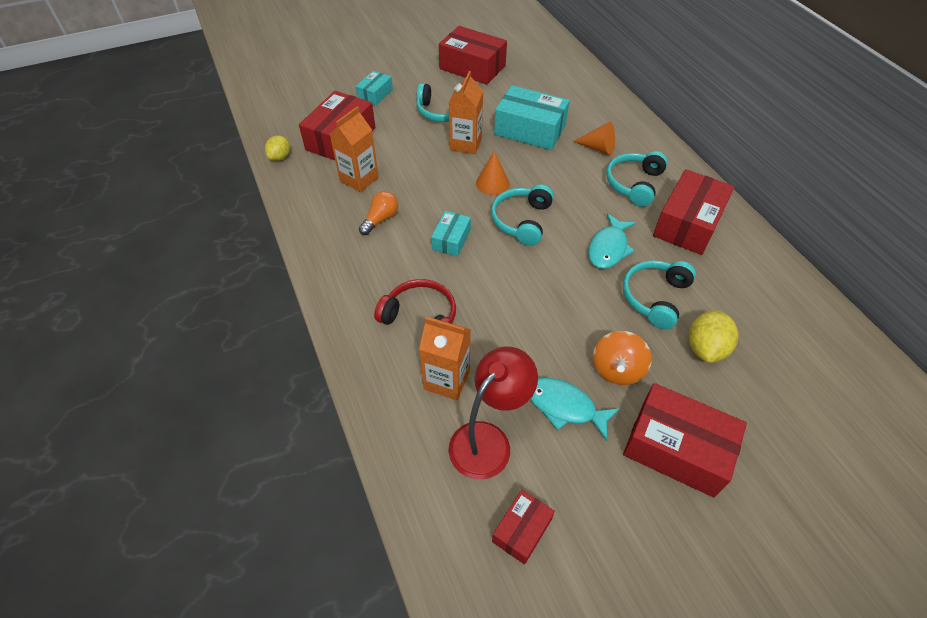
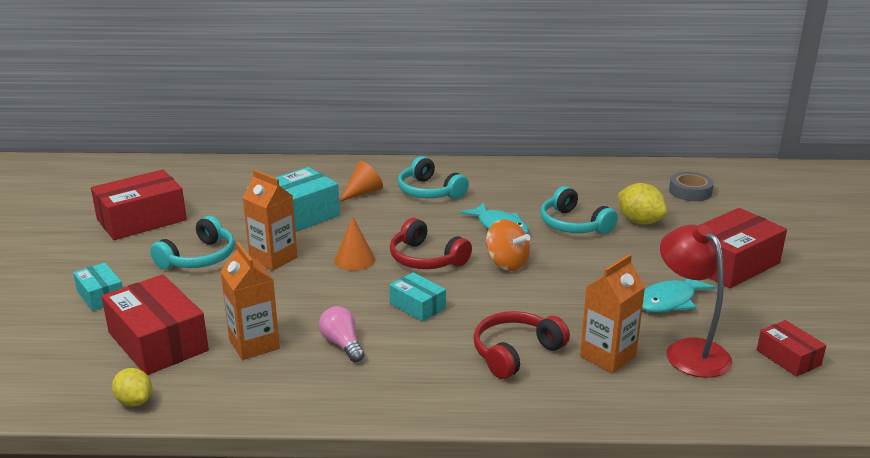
camera: 65 degrees left, 25 degrees down
orange light bulb [359,191,398,235] -> pink light bulb [319,306,365,362]
turquoise headphones [491,184,554,246] -> red headphones [390,218,472,269]
orange spinning top [593,331,652,385] -> orange spinning top moved to [486,219,530,271]
red box [653,169,735,255] -> none
none -> grey tape [669,172,714,201]

